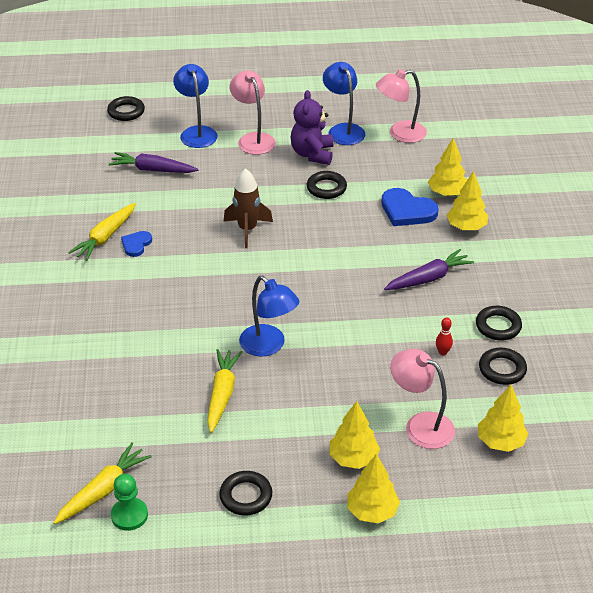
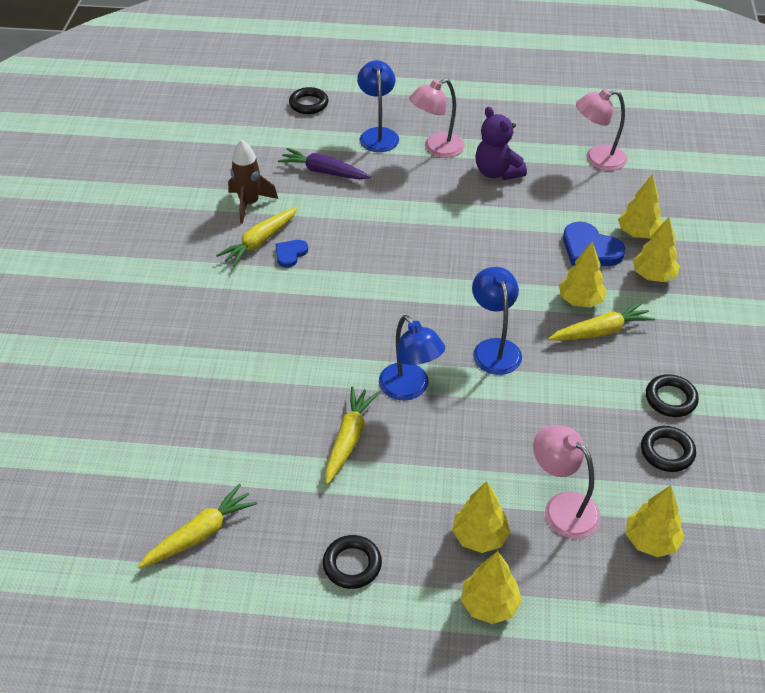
camera: 10 degrees right, 5 degrees up
green pawn [111,474,148,531] -> none
brown rocket [224,168,273,248] -> brown rocket moved to [228,140,278,223]
pink lamp [229,71,276,155] -> pink lamp turned 105 degrees counterclockwise [409,79,465,158]
purple teddy bear [291,90,334,165] -> purple teddy bear turned 45 degrees counterclockwise [475,106,527,180]
black ring [307,171,347,199] -> none
blue lamp [323,62,365,145] -> blue lamp moved to [472,267,522,375]
purple carrot [384,249,474,290] -> yellow carrot [548,302,655,341]
red bowling pin [436,317,453,355] -> none
none -> yellow tree [559,242,607,308]

